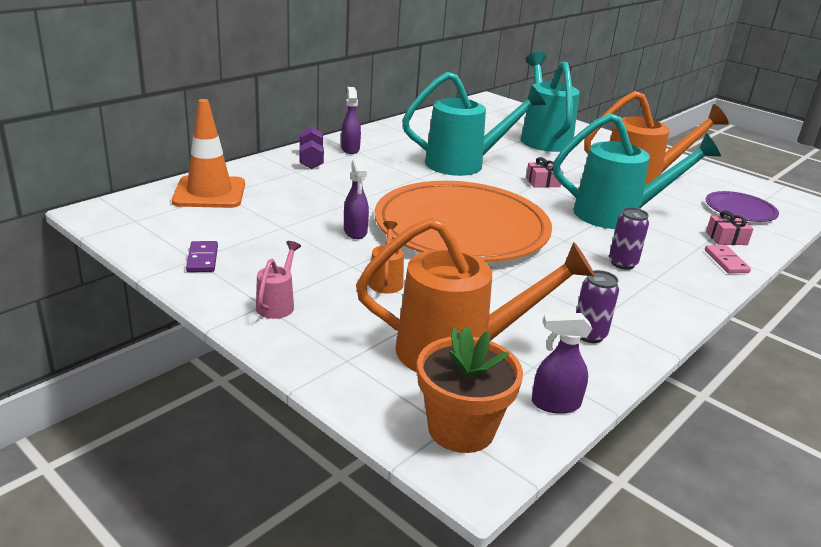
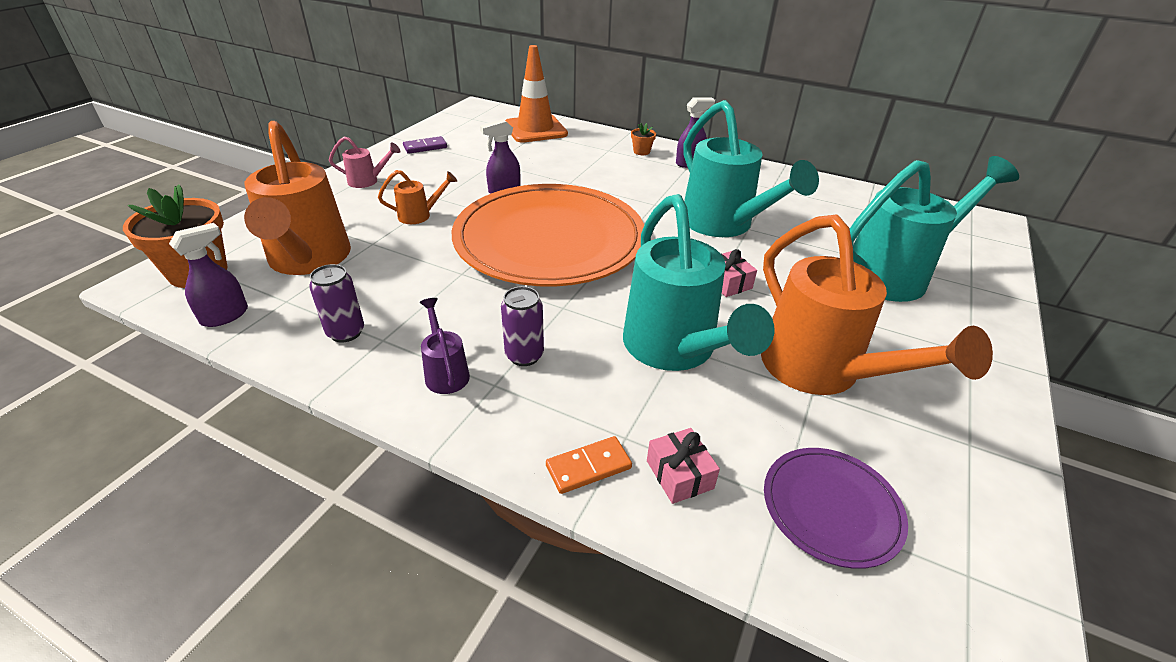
camera: 75 degrees right, 10 degrees up
purple dumbbell [300,127,324,169] -> orange flower pot [631,123,656,155]
purple spray bottle [532,313,592,414] -> purple spray bottle turned 60 degrees clockwise [169,223,248,327]
pink domino [705,245,751,273] -> orange domino [546,436,632,494]
none -> purple watering can [420,298,470,394]

